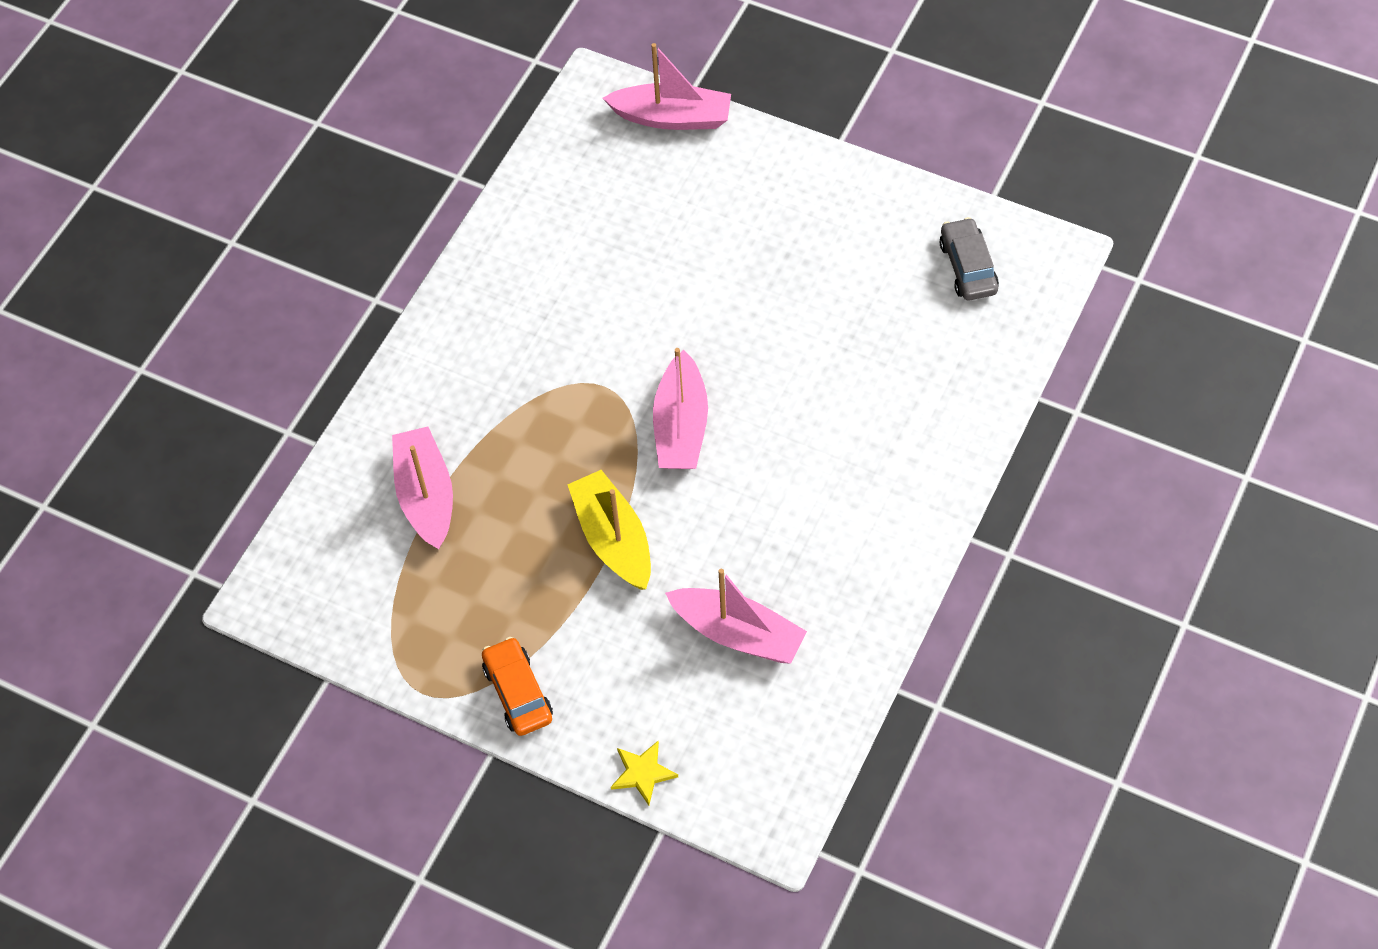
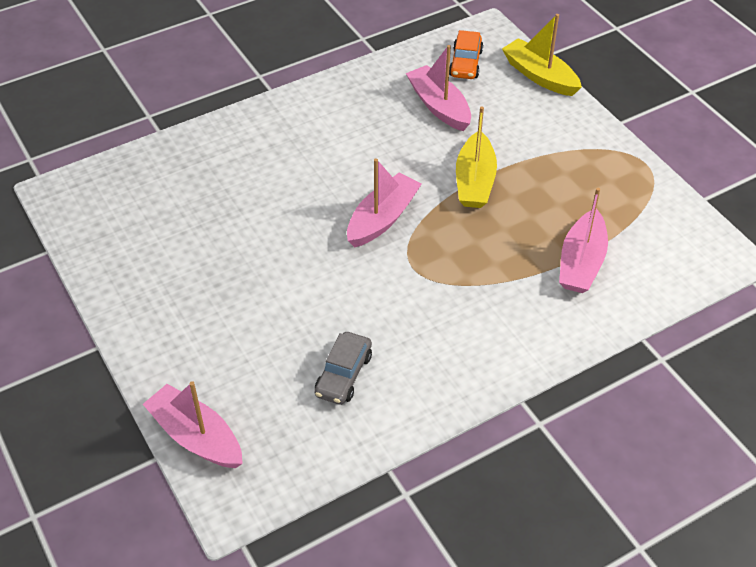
camera: 150 degrees left, 10 degrees down
orange car [482,637,553,736] -> orange car moved to [449,30,483,79]
yellow star [611,741,678,805] -> yellow boat [502,14,582,96]
grey car [940,217,999,300] -> grey car moved to [314,332,372,405]

